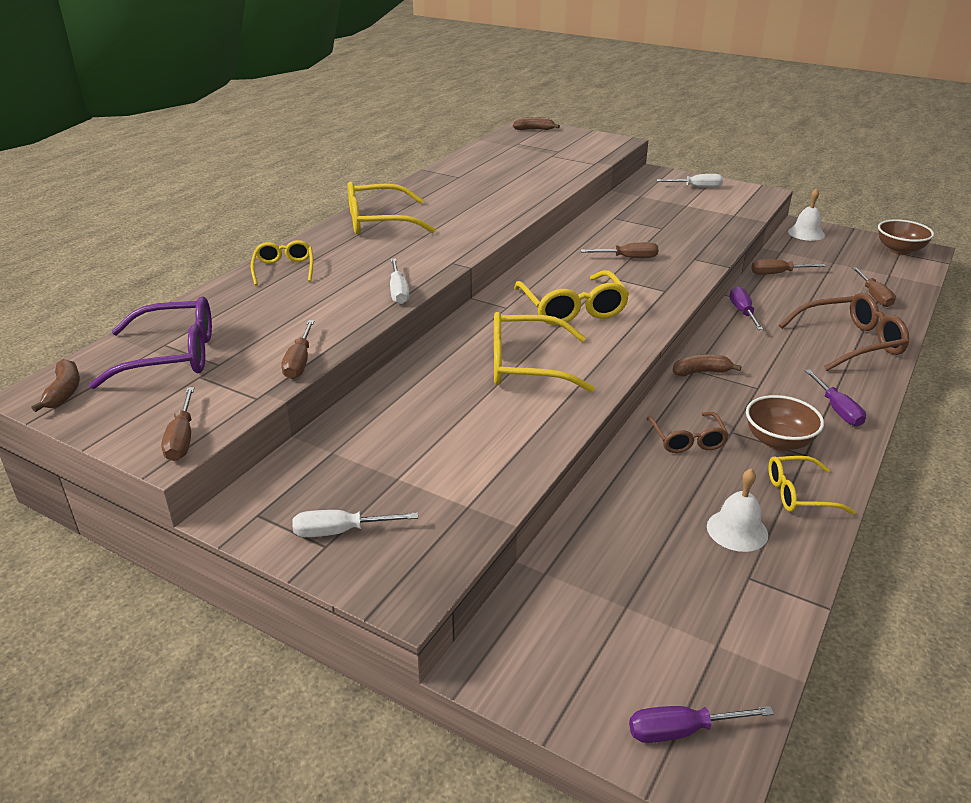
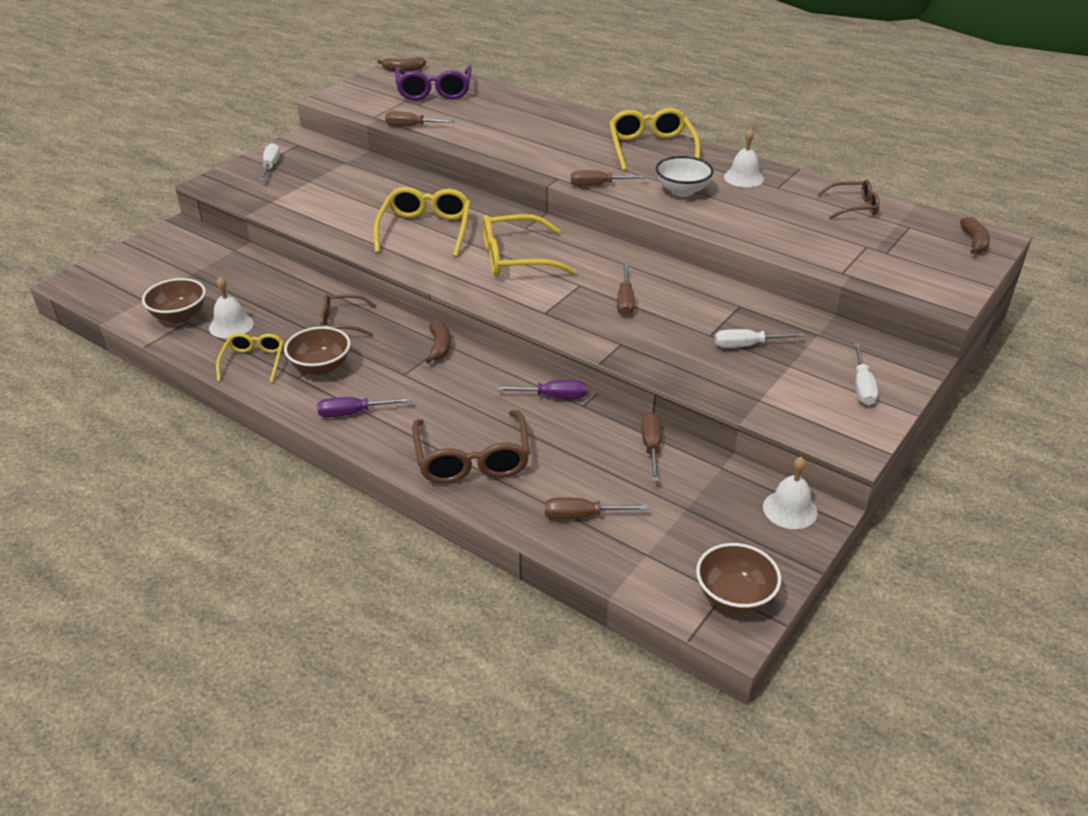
camera: 95 degrees right, 5 degrees up
brown screwdriver [161,387,194,461] -> brown screwdriver moved to [571,170,647,186]
yellow glasses [250,240,313,286] -> none
white screwdriver [390,259,410,304] -> white screwdriver moved to [715,329,805,348]
purple screwdriver [629,706,774,743] -> none
none -> brown bowl [142,278,206,323]
none -> white bowl [655,156,714,197]
none -> white bell [724,128,764,187]
none -> brown glasses [818,180,880,219]

